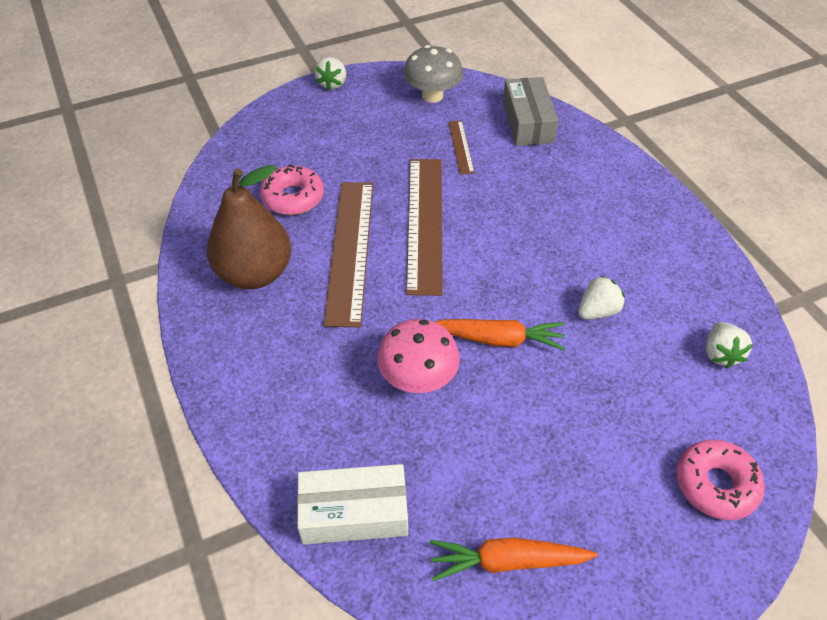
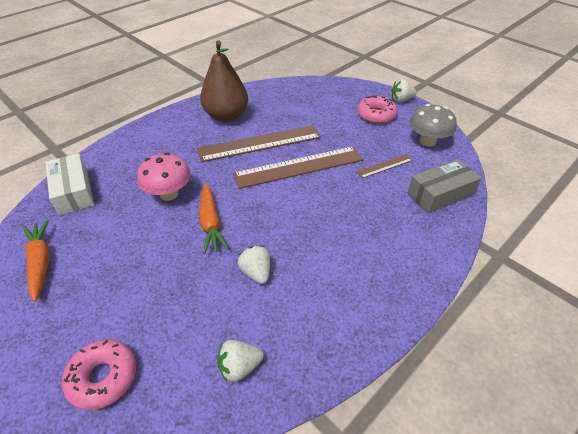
camera: 70 degrees right, 5 degrees down
pink donut [260,164,324,215] -> pink donut moved to [358,96,397,124]
white strawberry [578,275,625,320] -> white strawberry turned 150 degrees counterclockwise [238,245,270,284]

